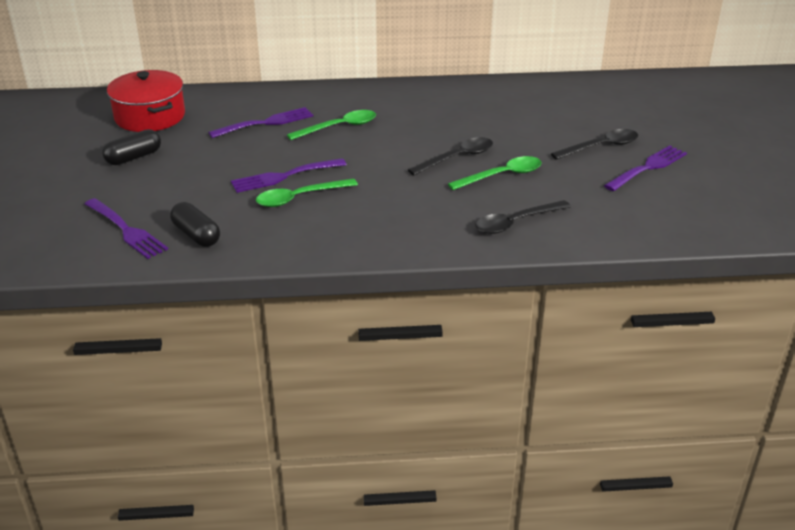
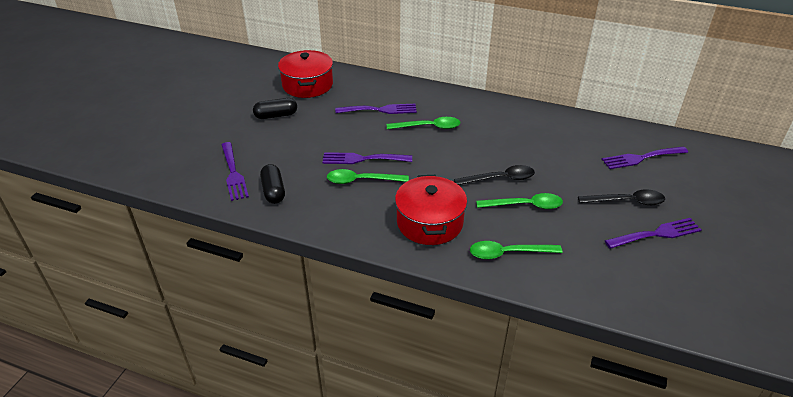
camera: 25 degrees right, 5 degrees up
black spoon [475,200,571,234] -> green spoon [470,241,563,259]
none -> red pot [395,175,467,245]
none -> purple fork [602,146,688,169]

